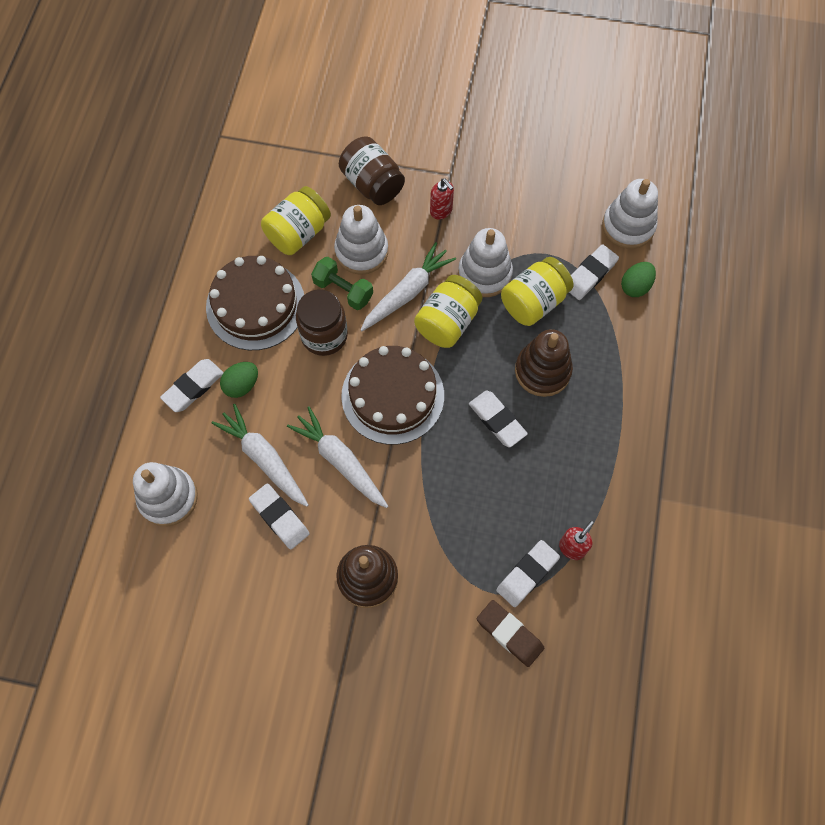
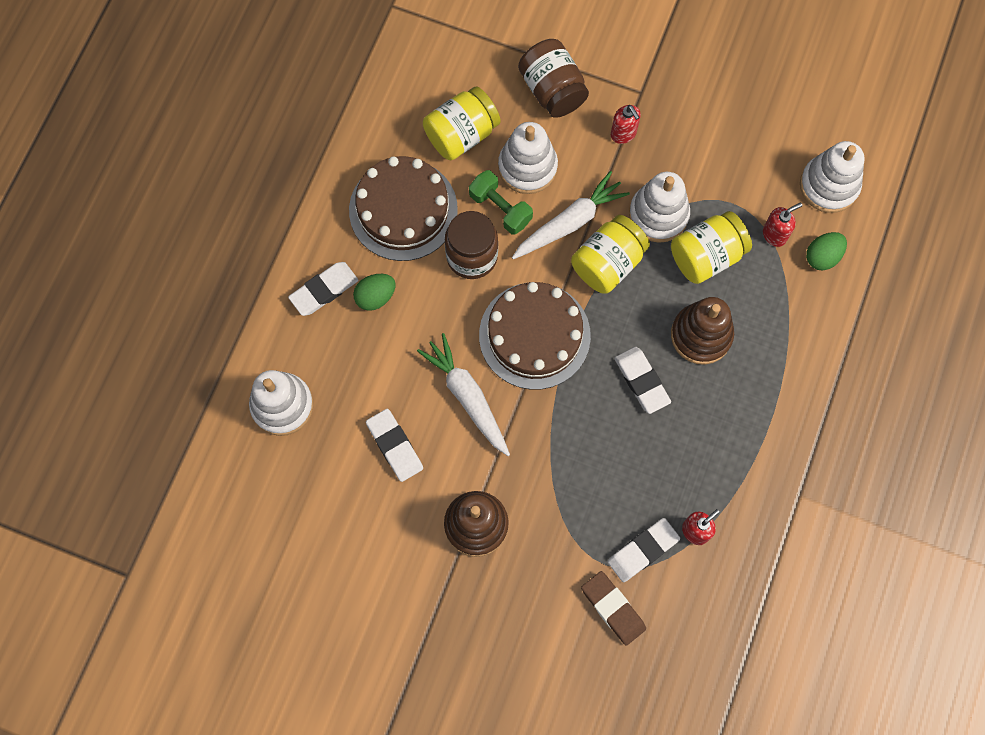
camera: 10 degrees right, 5 degrees up
white carrot [212,404,308,507] -> none
white eraser [569,244,619,300] -> red soap dispenser [763,203,802,247]

